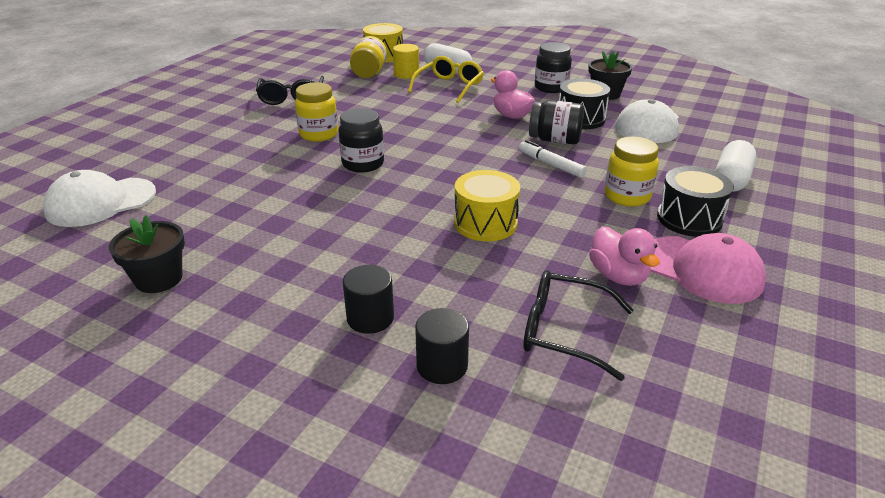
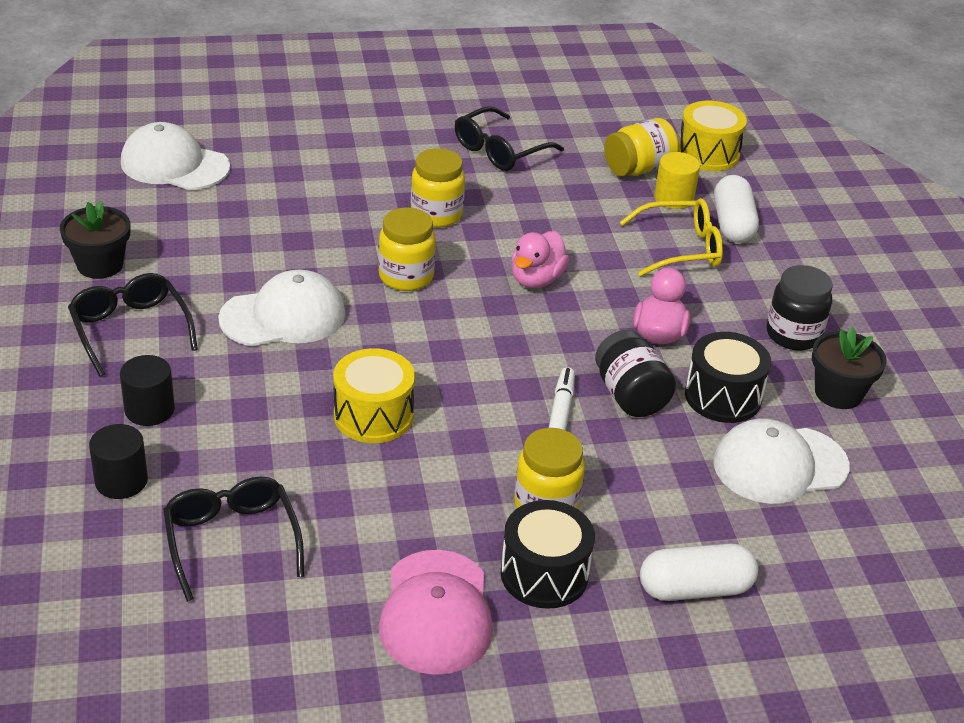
camera: 50 degrees right, 5 degrees up
black jar [339,108,384,173] -> yellow jar [378,208,436,291]
pink duck [589,226,660,286] -> pink duck moved to [512,231,569,288]
none -> black glasses [68,273,198,377]
none -> white cap [218,270,346,346]

